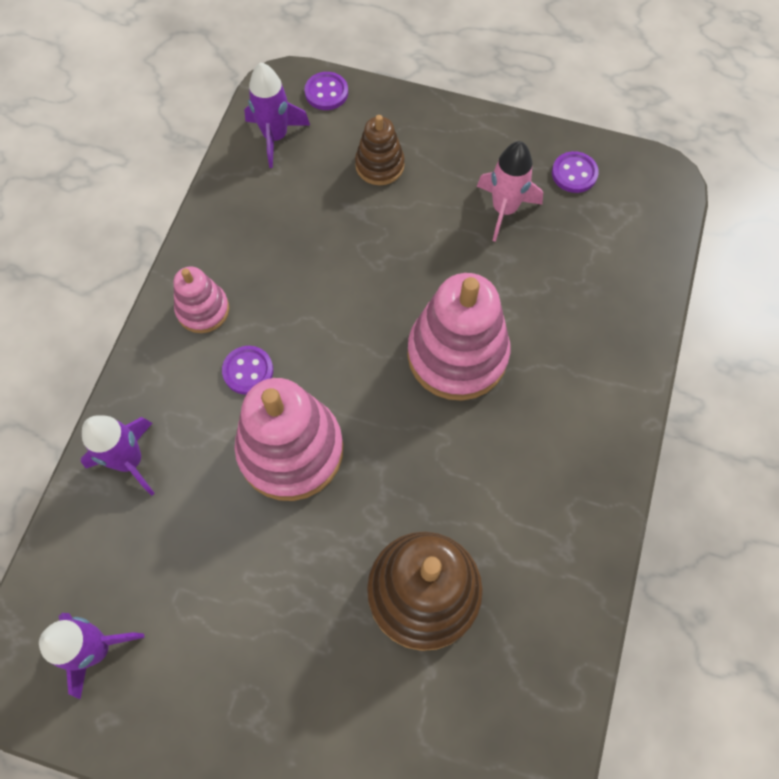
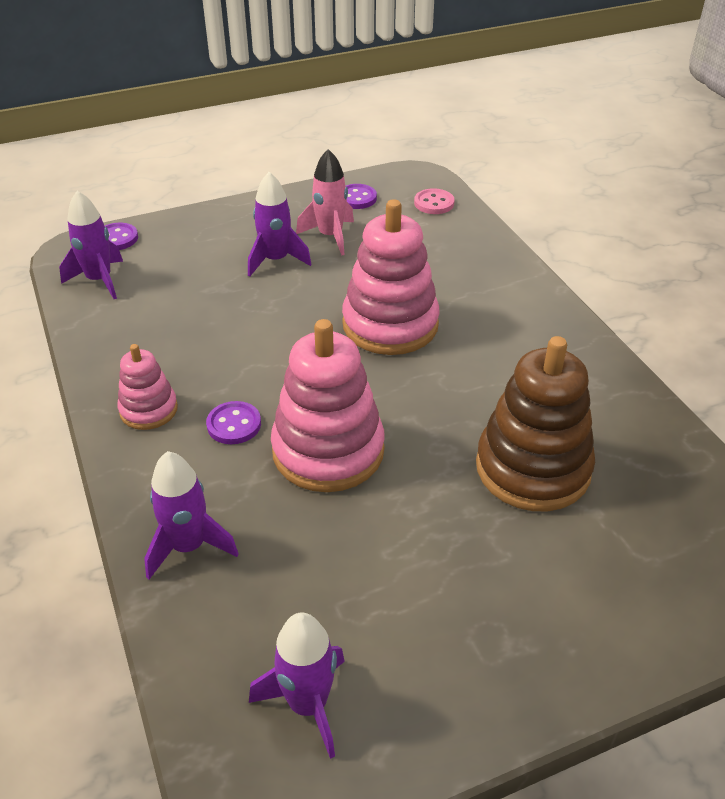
camera: 40 degrees left, 25 degrees down
brown stacking toy [355,115,405,185] -> none
none -> purple rocket [248,172,312,277]
none -> pink button [414,188,455,214]

